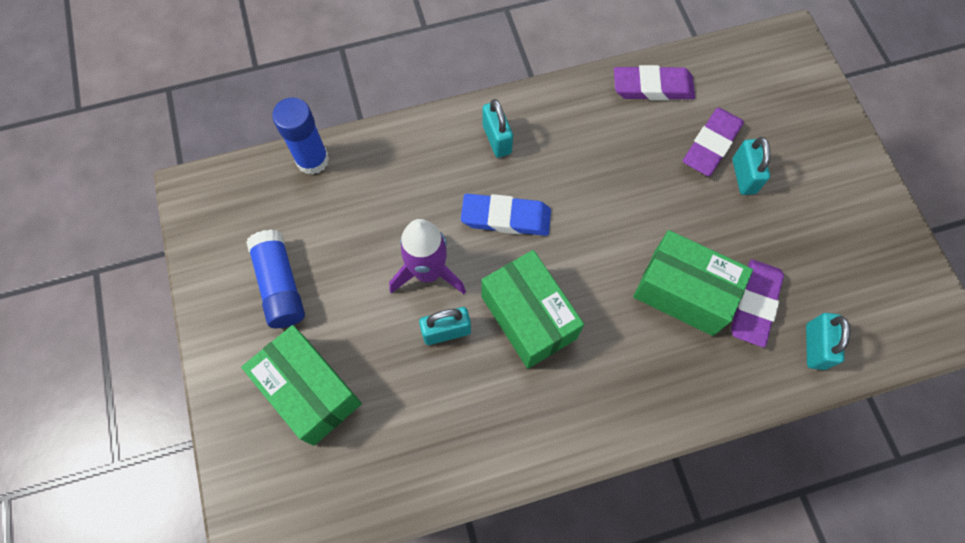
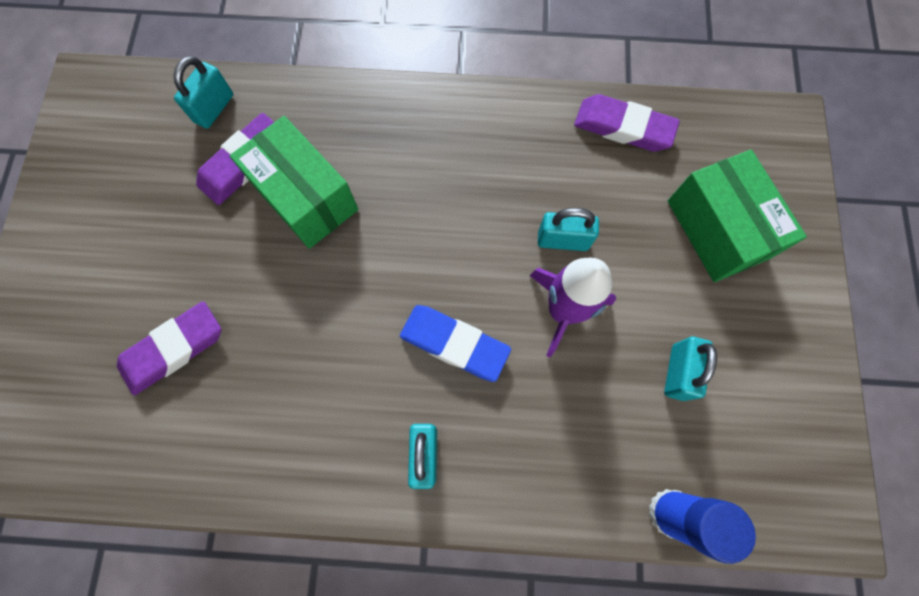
camera: 160 degrees left, 5 degrees up
blue glue stick [246,230,305,328] -> none
green box [482,250,584,369] -> none
purple eraser [614,65,695,101] -> purple eraser moved to [574,94,680,152]
turquoise padlock [732,137,771,195] -> turquoise padlock moved to [664,337,717,401]

